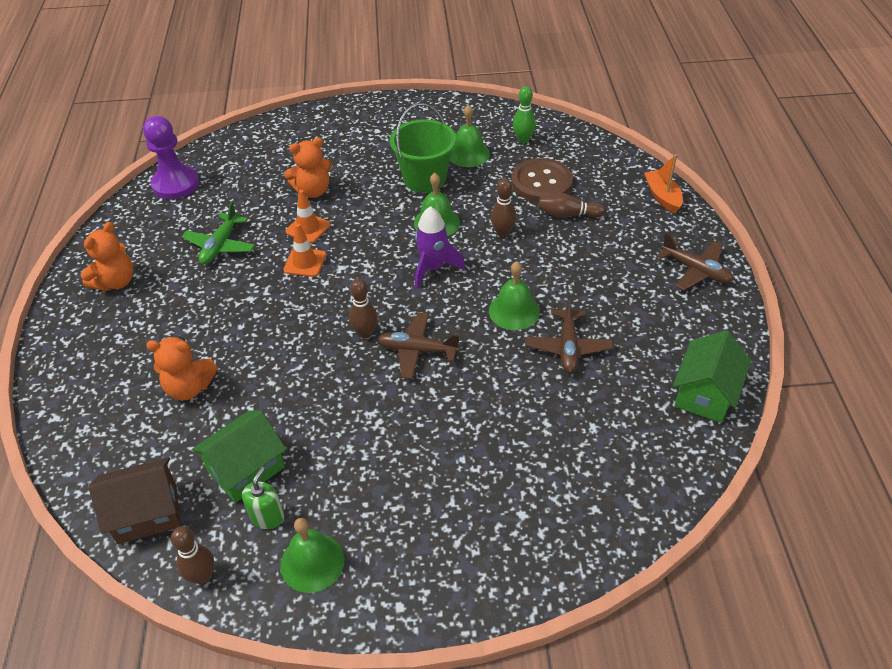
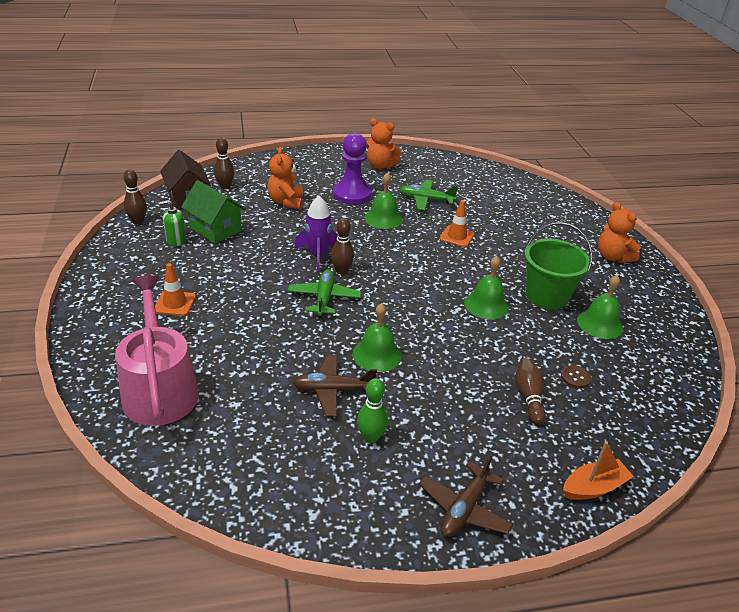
camera: 80 degrees right, 10 degrees down
purple pawn [143,116,199,199] -> purple pawn moved to [333,133,372,205]
green soap dispenser [242,466,284,529] -> green soap dispenser turned 150 degrees clockwise [158,200,186,246]
green bell [280,518,344,593] -> green bell moved to [365,172,403,229]
orange traffic cone [283,223,326,277] -> orange traffic cone moved to [155,263,196,316]
orange teddy bear [284,137,332,198] -> orange teddy bear moved to [598,202,640,263]
brown plane [377,312,460,379] -> green plane [288,269,361,317]
purple rocket [415,206,465,288] -> purple rocket moved to [294,196,338,272]
brown bowling pin [491,178,517,237] -> brown bowling pin moved to [214,138,234,189]
brown button [512,158,573,202] -> brown button [561,365,591,388], size x0.43
green bowling pin [513,86,536,143] -> green bowling pin moved to [357,378,388,443]
green house [673,330,751,423] -> none
none -> pink watering can [115,275,199,426]

